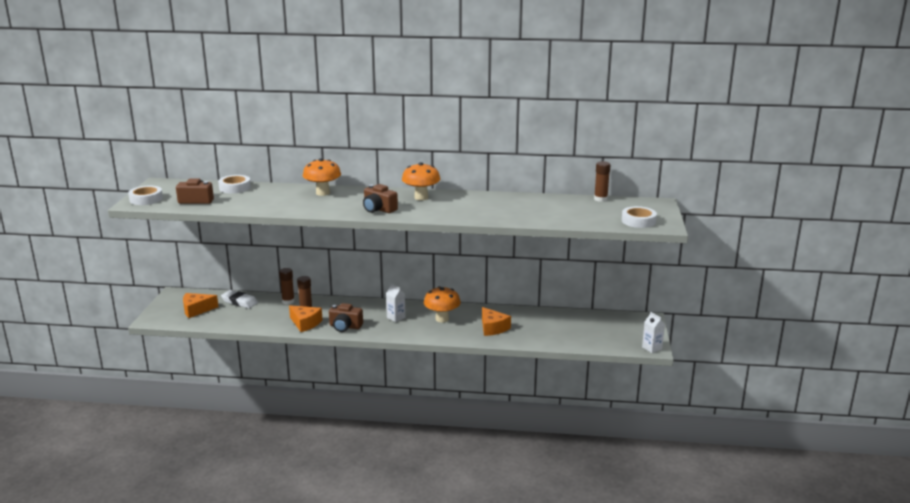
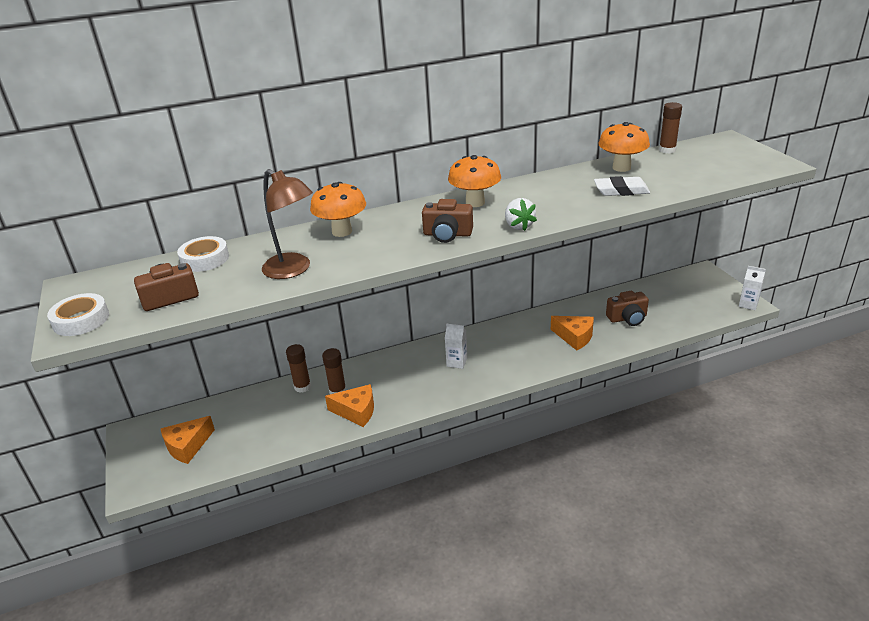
camera: 25 degrees left, 10 degrees up
white eraser [221,290,258,309] -> white eraser moved to [594,176,650,196]
brown camera [329,303,363,332] -> brown camera moved to [606,291,649,326]
orange mushroom [424,286,461,323] -> orange mushroom moved to [598,122,650,172]
white tape [622,206,657,228] -> none
none -> brown lamp [262,169,313,279]
none -> white strawberry [505,198,537,231]

